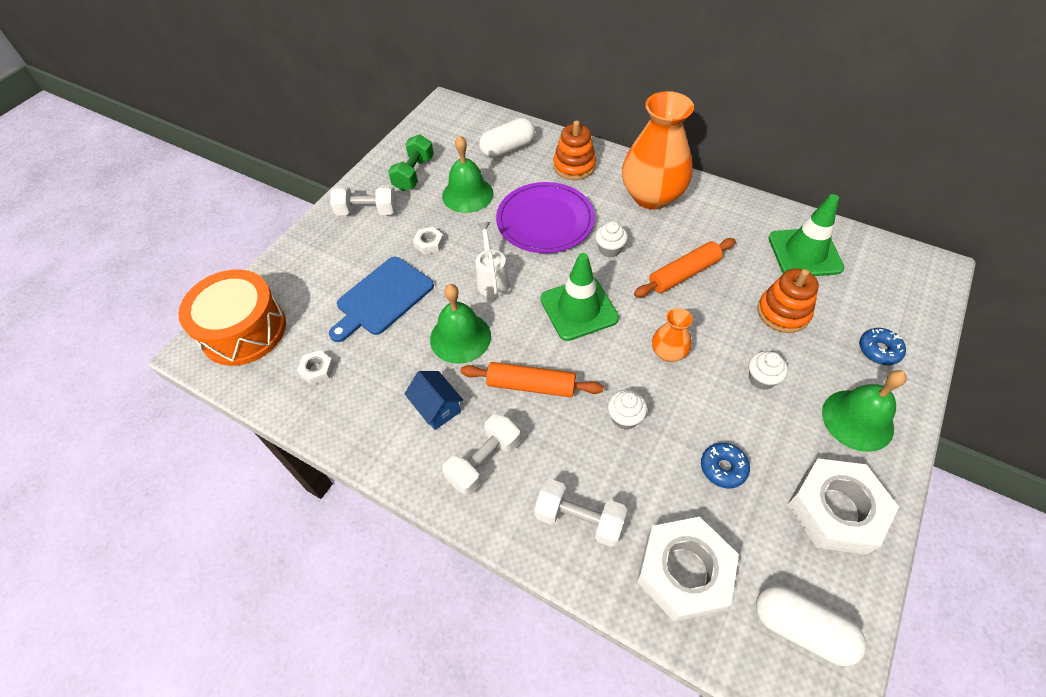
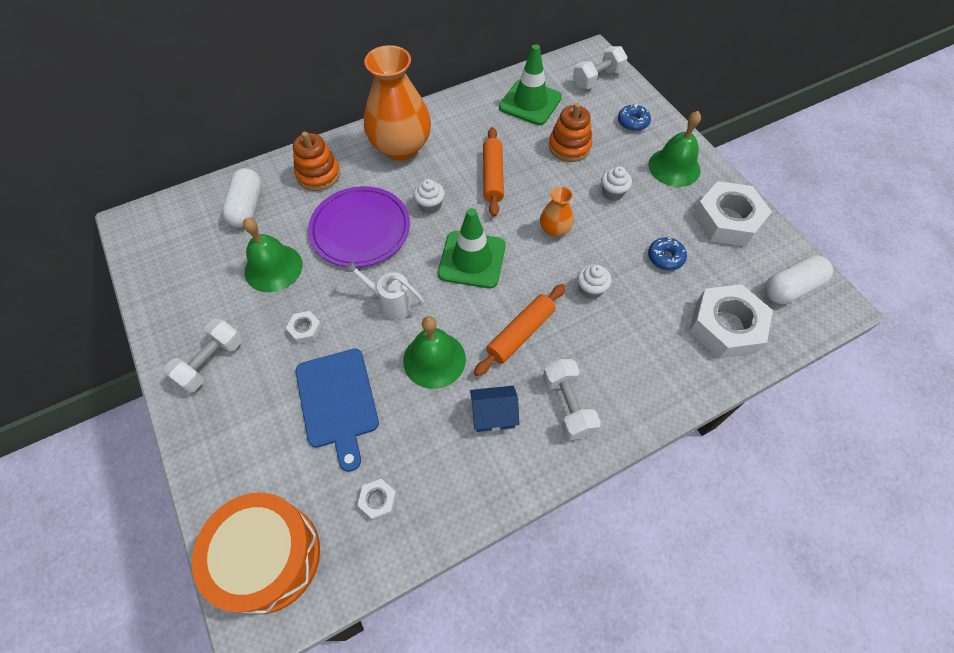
camera: 60 degrees left, 5 degrees up
green dumbbell [388,135,434,191] -> none
white dumbbell [534,479,627,547] -> white dumbbell moved to [573,46,628,89]

